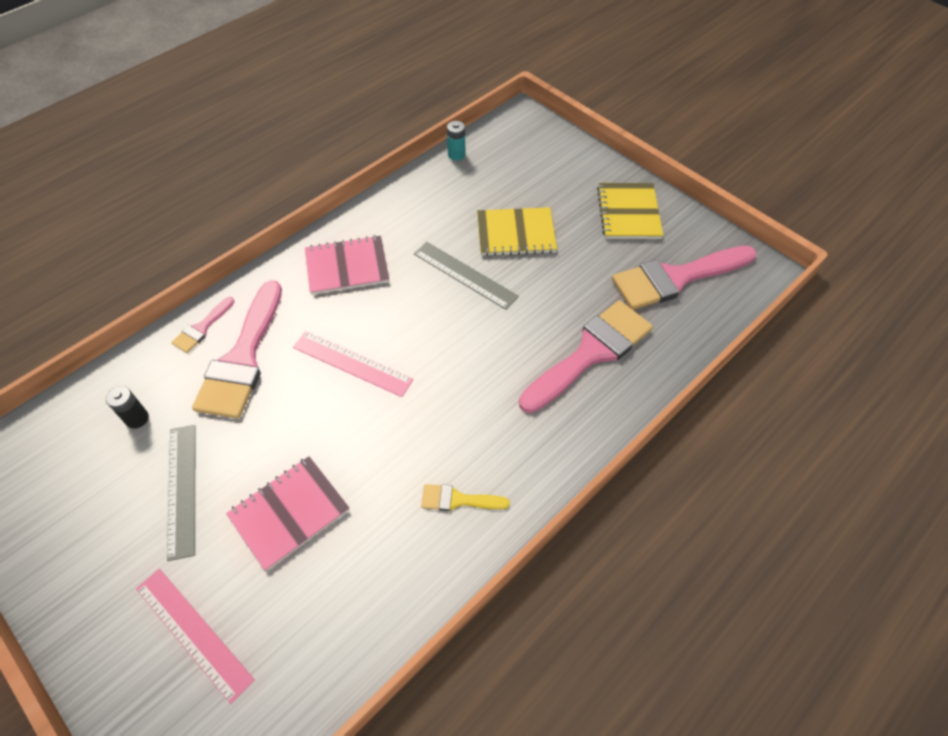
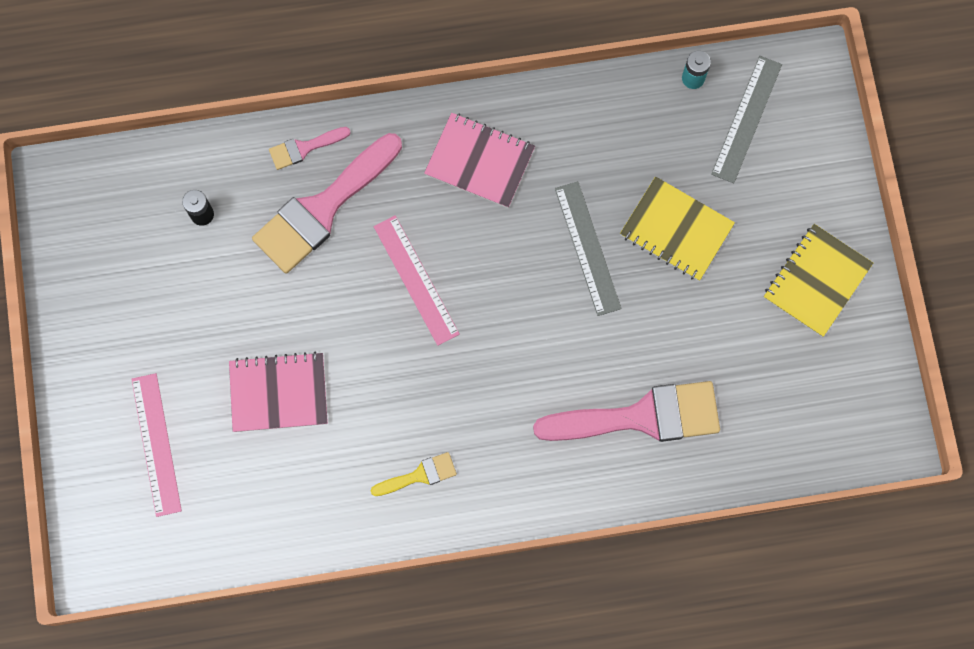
camera: 35 degrees right, 20 degrees up
grey ruler [167,425,195,561] -> grey ruler moved to [711,56,782,183]
yellow brush [421,484,510,511] -> yellow brush turned 120 degrees clockwise [371,452,457,496]
pink brush [612,246,757,310] -> none

